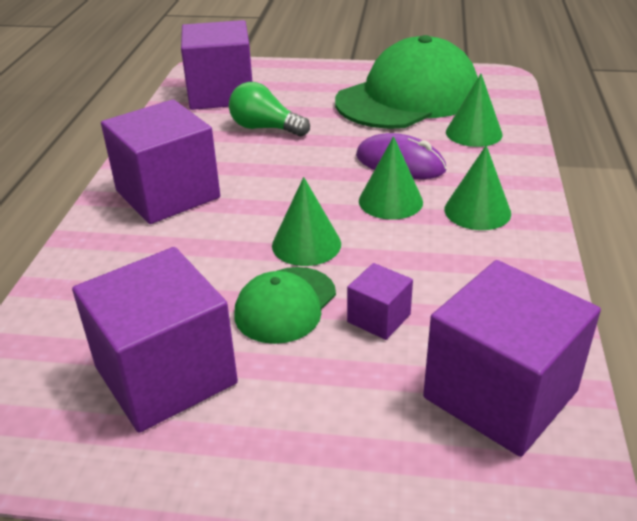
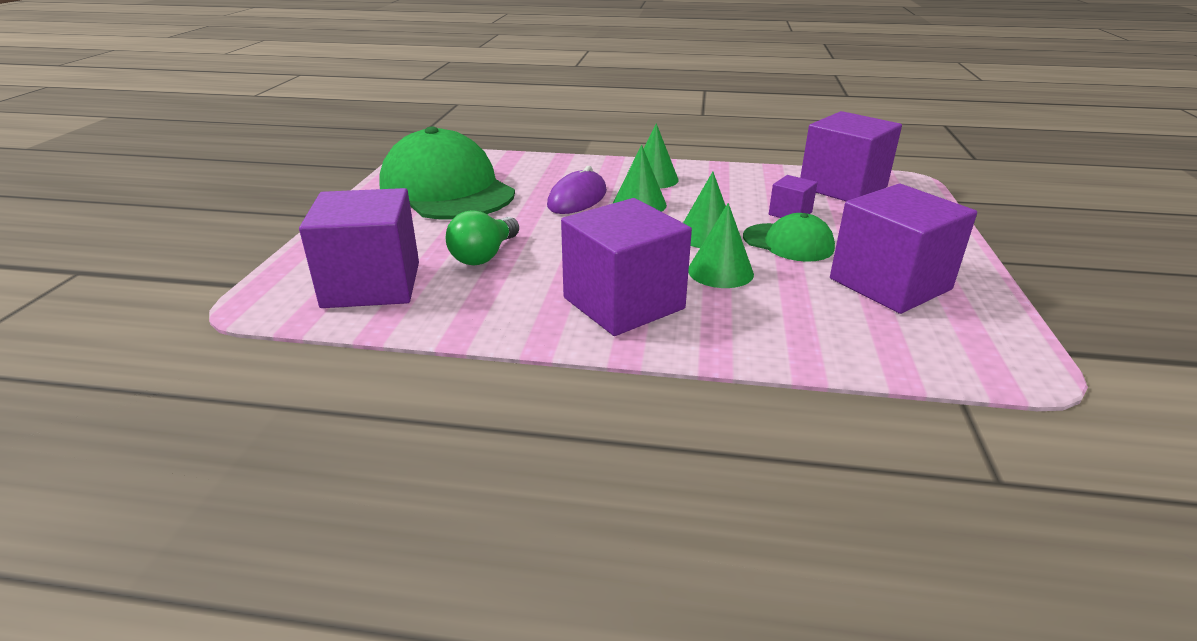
camera: 90 degrees left, 5 degrees down
green cone [446,74,502,147] -> green cone moved to [688,203,754,288]

